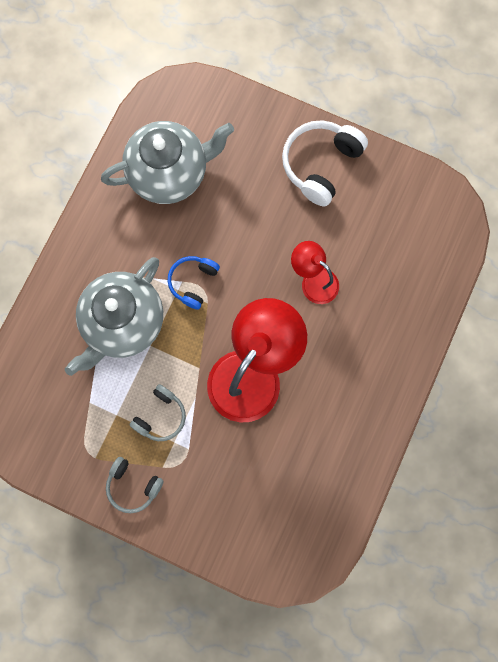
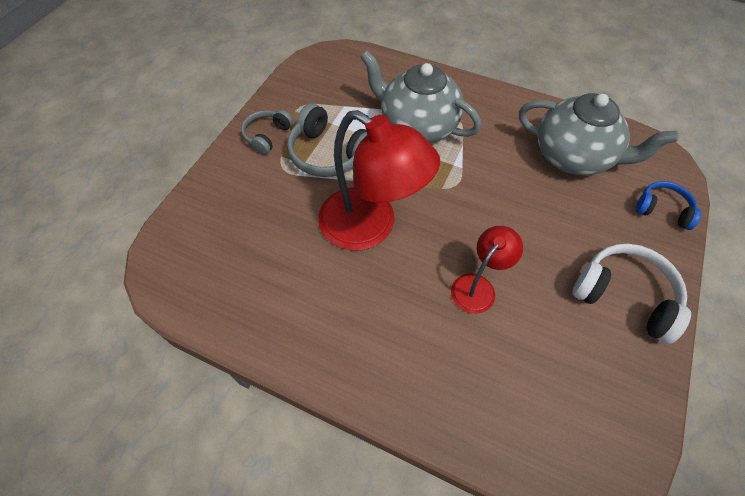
camera: 90 degrees right, 20 degrees down
grey teapot [101,121,234,204] -> grey teapot turned 45 degrees counterclockwise [519,93,678,175]
grey headphones [130,384,186,441] -> grey headphones [287,103,367,177], size x1.64
blue headphones [168,256,220,310] -> blue headphones moved to [636,181,701,230]

